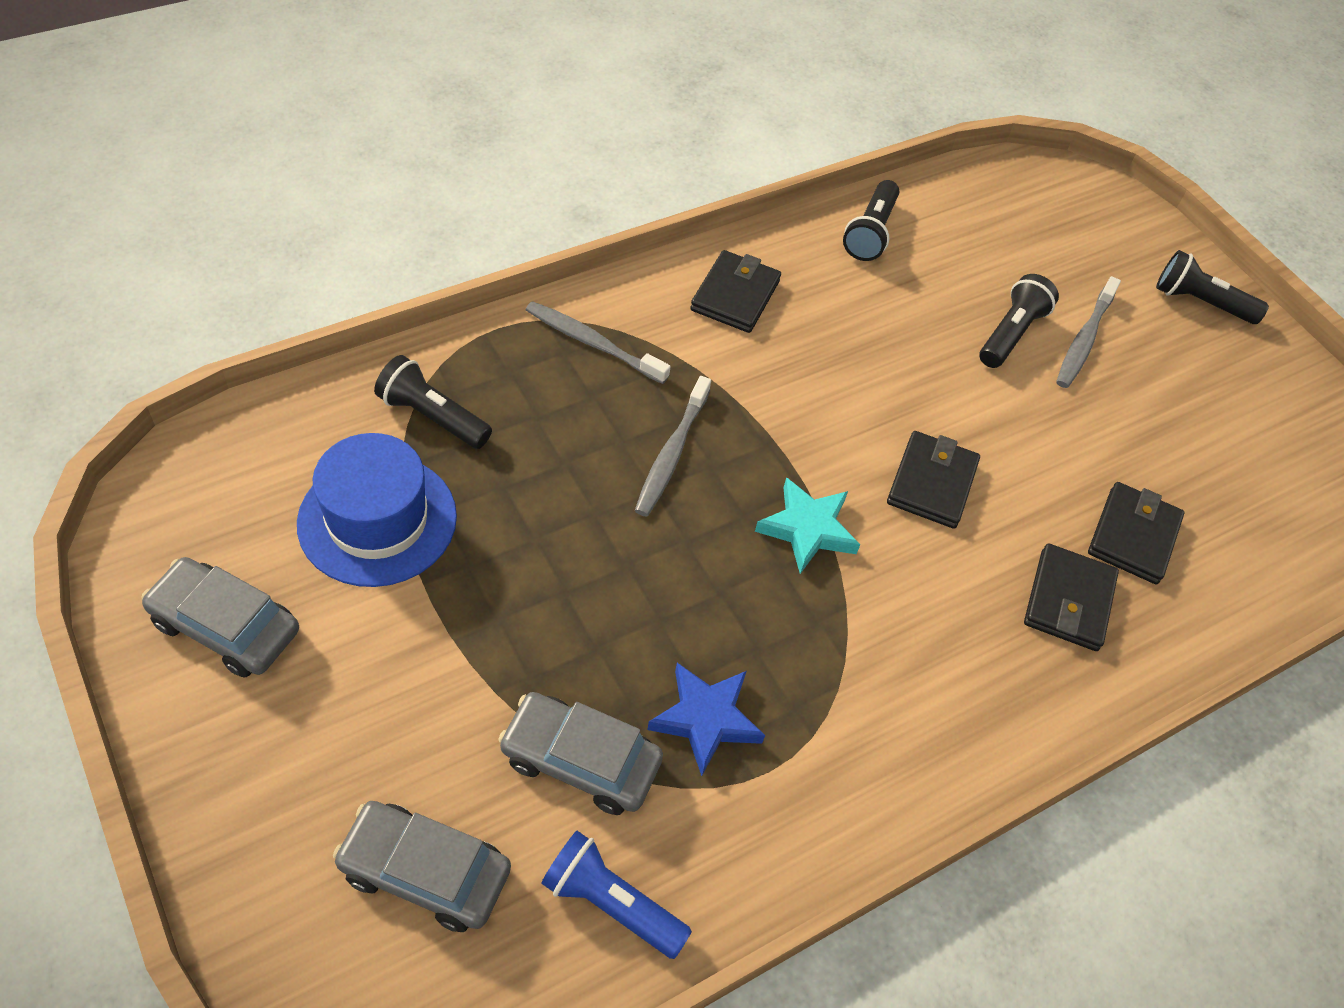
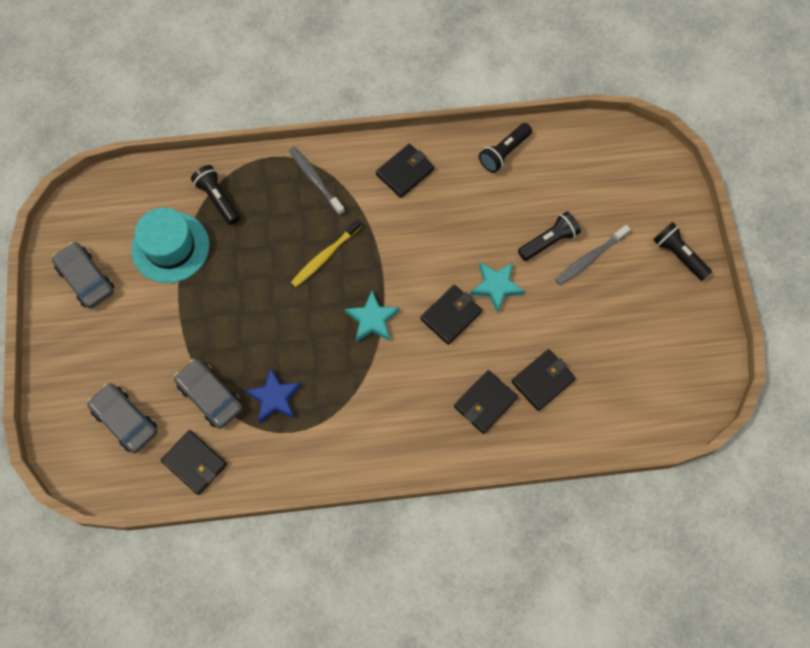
camera: 30 degrees right, 15 degrees up
blue hat [297,433,457,587] -> turquoise hat [131,208,209,283]
blue flashlight [541,831,692,959] -> black wallet [161,430,227,495]
grey toothbrush [635,376,711,517] -> yellow toothbrush [291,219,362,287]
none -> turquoise star [470,262,525,313]

